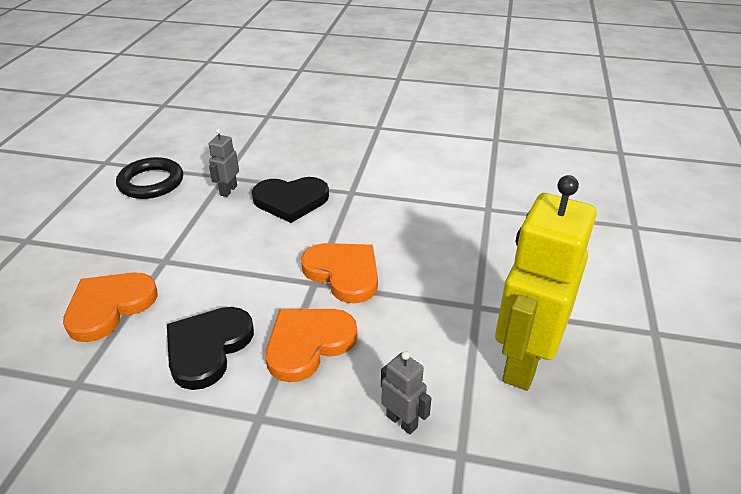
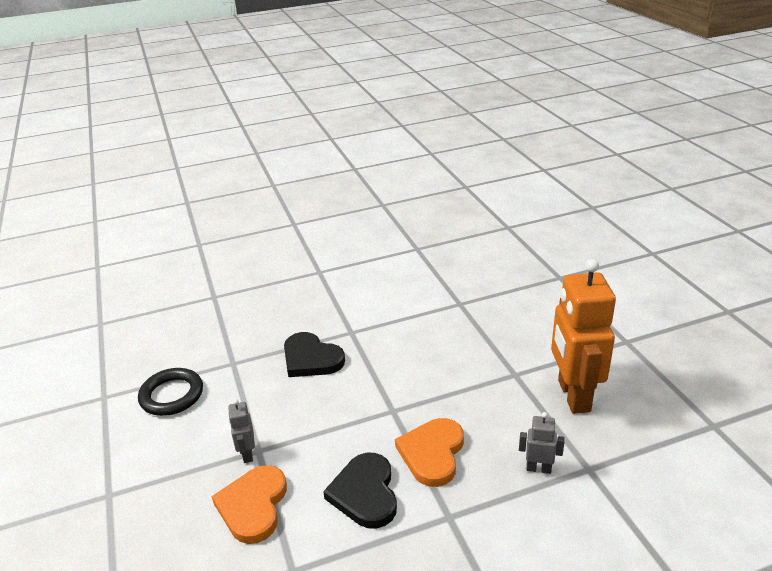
camera: 30 degrees left, 5 degrees down
grey robot [209,129,239,197] -> grey robot moved to [228,399,255,463]
black heart [252,177,329,223] -> black heart turned 75 degrees clockwise [284,332,345,377]
orange heart [301,243,378,303] -> none
yellow robot [495,175,597,391] -> orange robot [551,259,616,414]

